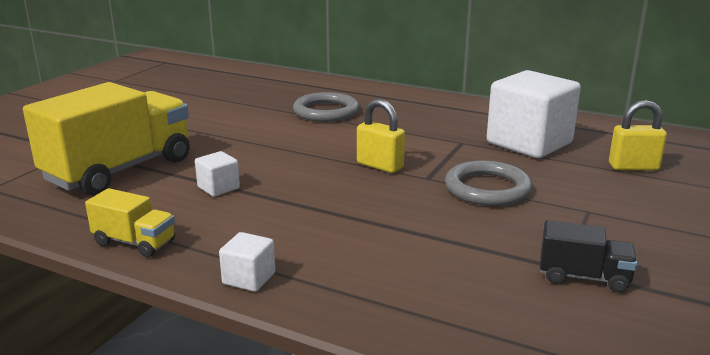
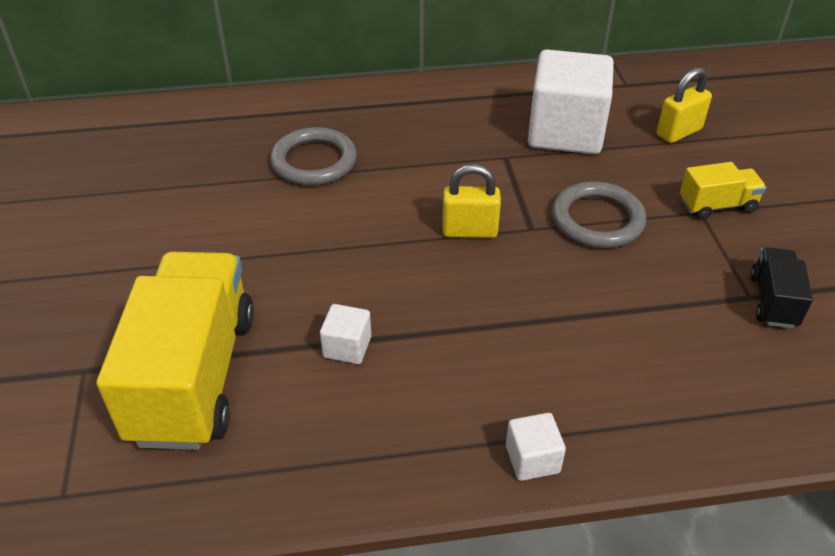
camera: 35 degrees left, 20 degrees up
yellow truck [85,188,175,257] -> yellow truck moved to [680,162,766,220]
black truck [540,220,638,293] -> black truck turned 60 degrees counterclockwise [750,247,813,328]

